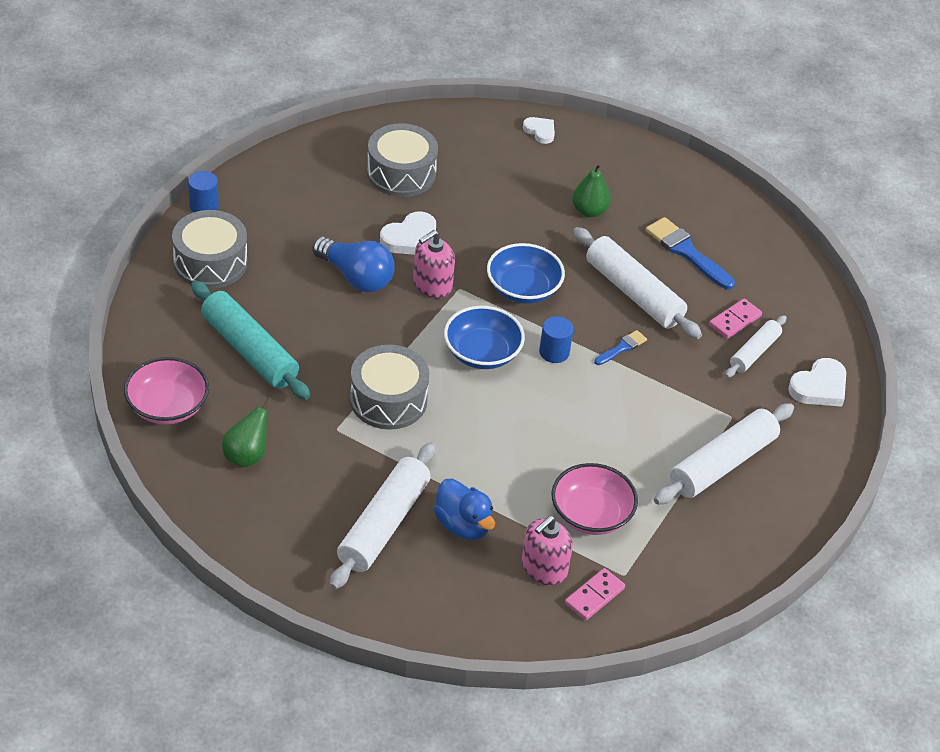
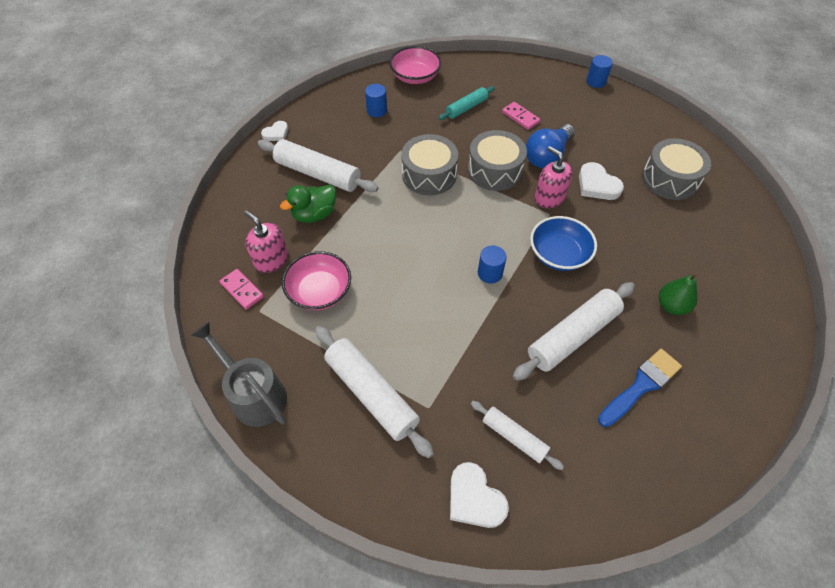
camera: 95 degrees right, 10 degrees up
grey drum [172,210,247,289] -> grey drum moved to [468,130,527,191]
turquoise rolling pin [191,281,311,400] -> turquoise rolling pin [439,86,495,120], size x0.58
green pear [222,397,272,467] -> blue cylinder [365,84,387,117]
blue duck [434,479,495,540] -> green duck [280,185,336,223]
blue bowl [444,306,525,369] -> none
white heart [523,117,555,144] -> white heart moved to [261,121,288,141]
blue brush [594,330,647,365] -> none
pink domino [709,298,762,339] -> pink domino moved to [502,102,540,130]
none -> grey watering can [191,322,287,427]

